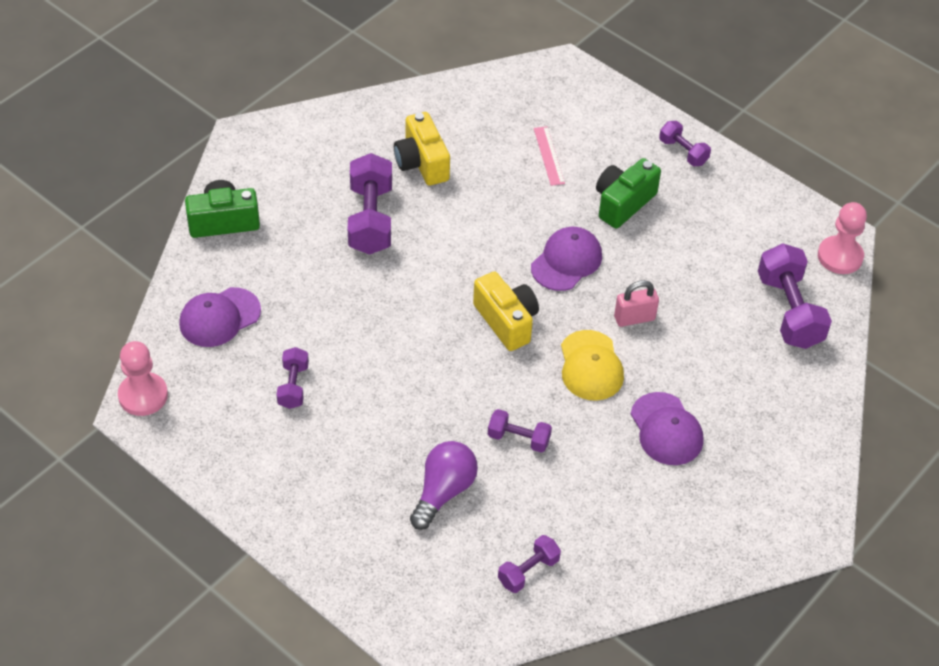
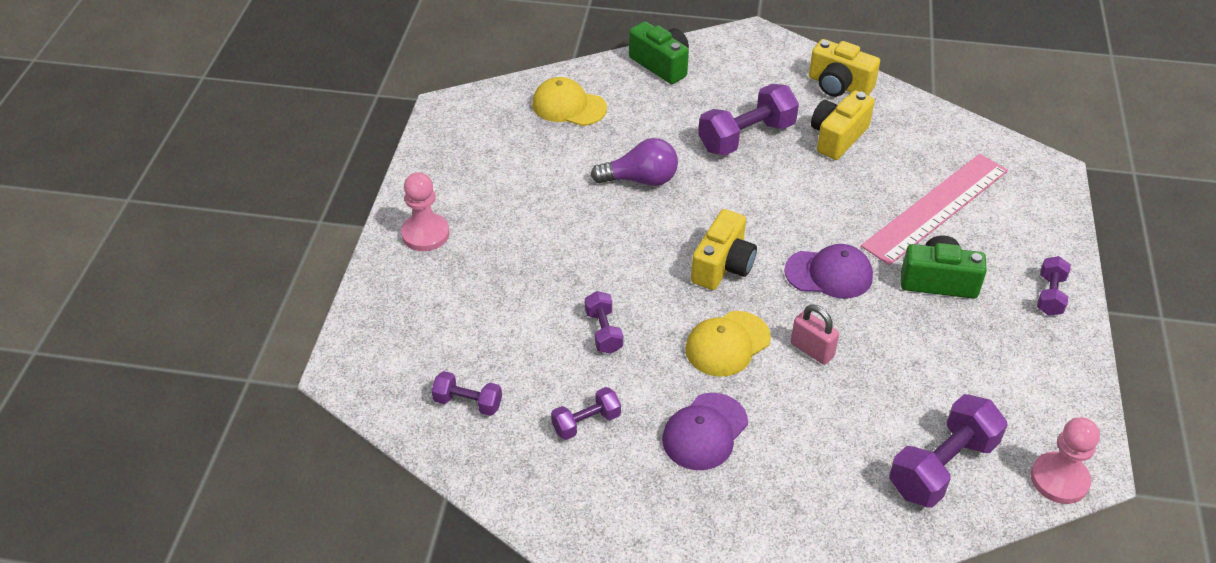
camera: 60 degrees right, 5 degrees down
pink pawn [118,341,168,416] -> pink pawn moved to [401,172,449,251]
purple cap [179,287,261,347] -> yellow cap [532,77,607,126]
purple dumbbell [276,347,309,409] -> purple dumbbell moved to [551,387,621,440]
purple light bulb [410,441,478,530] -> purple light bulb moved to [591,138,678,186]
pink ruler [534,126,565,186] -> pink ruler [861,154,1008,265], size x2.29
none -> yellow camera [809,39,880,97]

